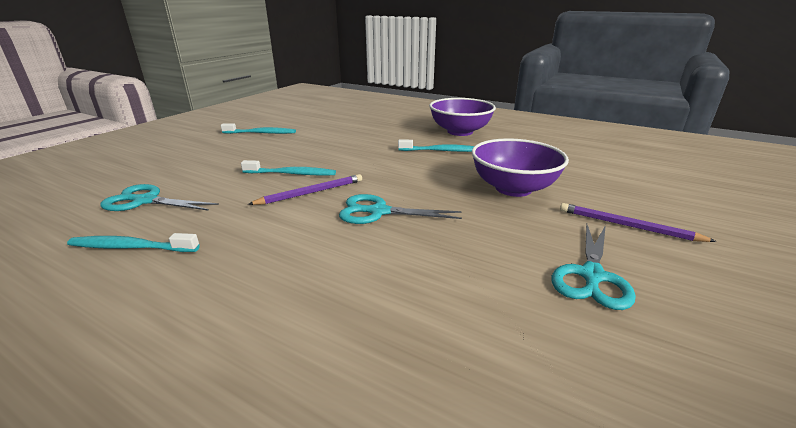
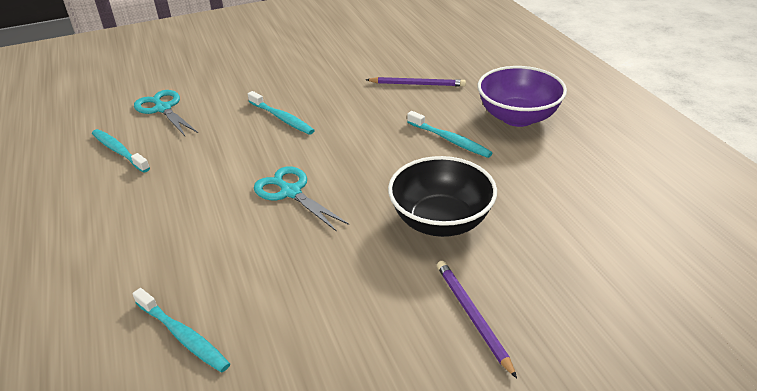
camera: 40 degrees right, 10 degrees up
turquoise toothbrush [221,123,296,134] -> turquoise toothbrush moved to [132,288,230,372]
purple pencil [248,174,362,205] -> purple pencil moved to [366,77,466,87]
purple bowl [472,138,569,197] -> black bowl [388,156,497,237]
turquoise scissors [552,224,636,310] -> none

